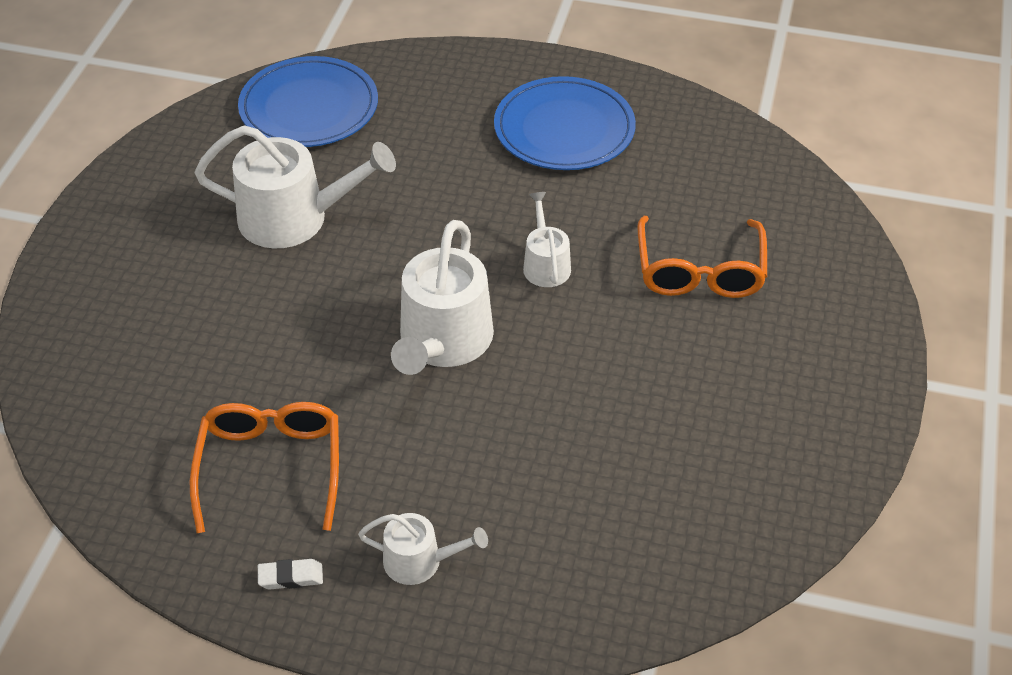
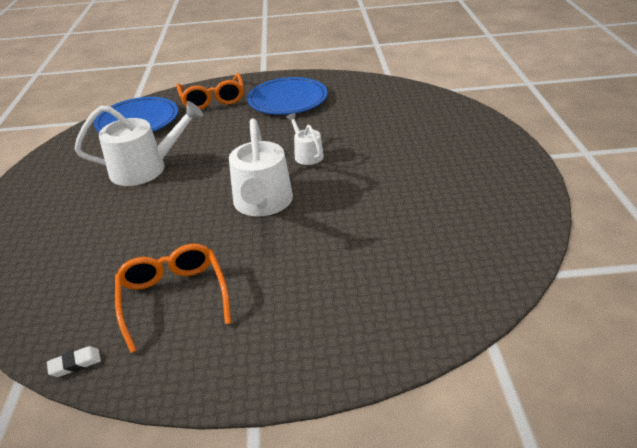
camera: 15 degrees left, 10 degrees down
white eraser [258,559,323,590] -> white eraser moved to [47,346,101,377]
white watering can [358,513,488,585] -> none
orange glasses [637,216,767,298] -> orange glasses moved to [176,73,244,109]

